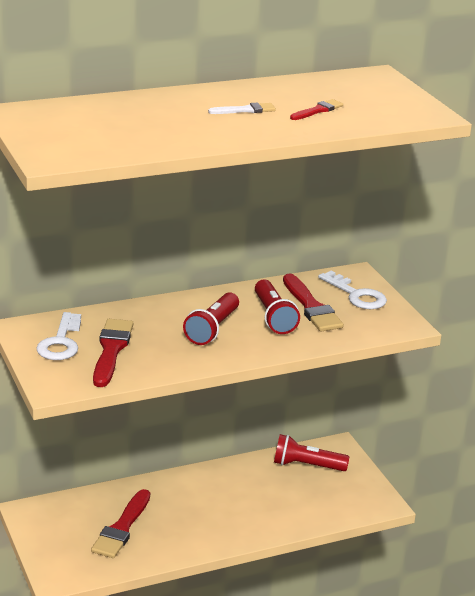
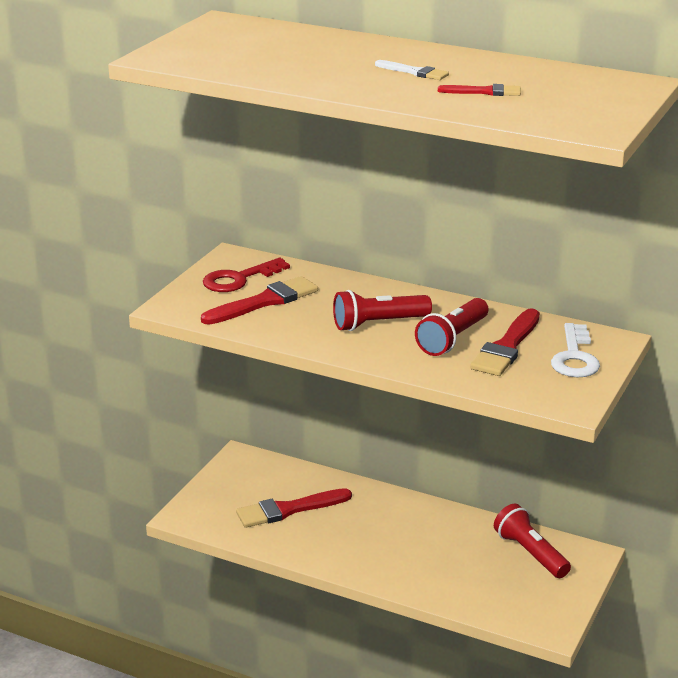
camera: 50 degrees right, 0 degrees up
white key [36,312,81,360] -> red key [203,258,290,292]

